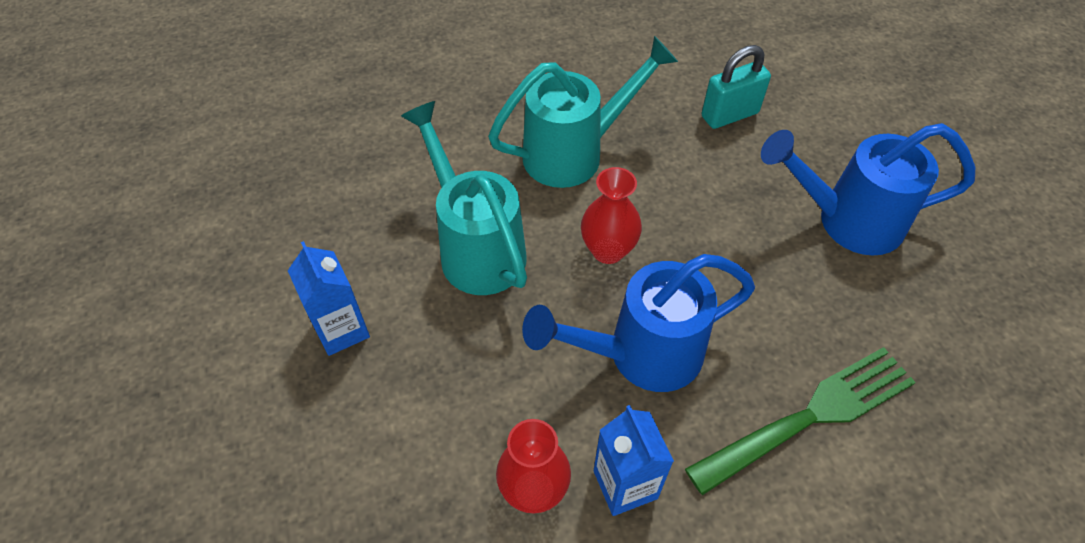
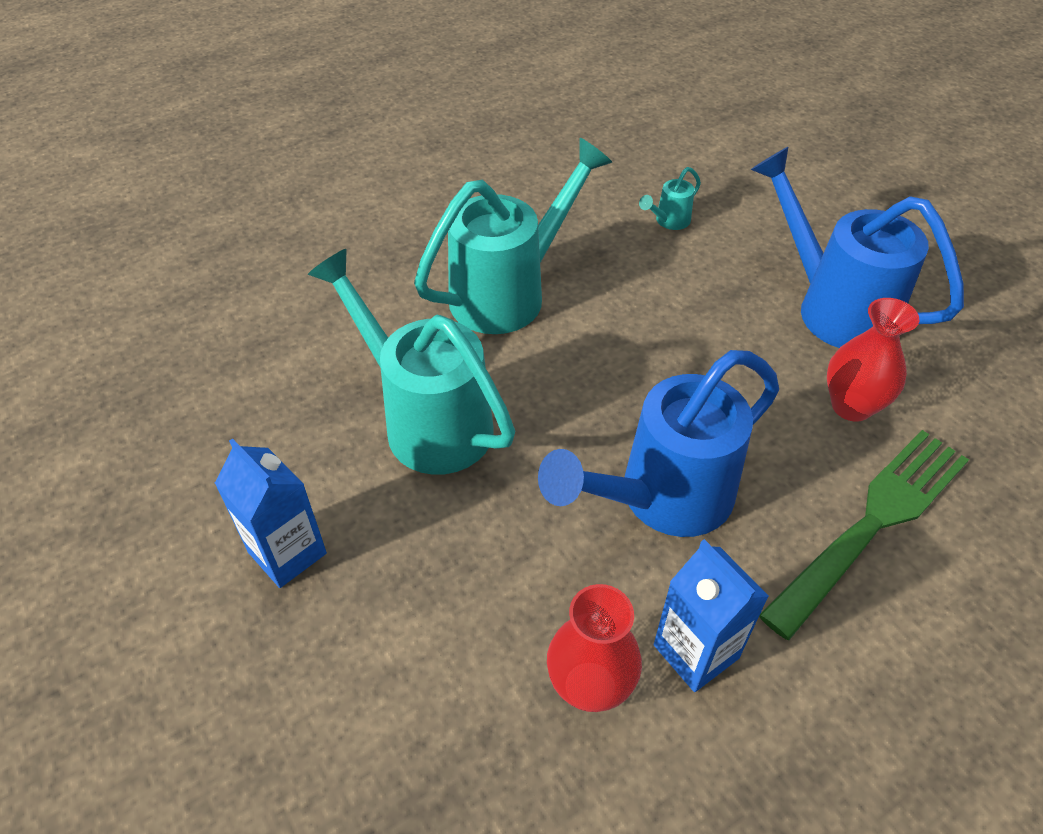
camera: 15 degrees left, 5 degrees down
red vase [581,167,642,264] -> red vase moved to [827,298,919,422]
turquoise padlock [701,45,771,129] -> turquoise watering can [639,167,701,230]
blue watering can [761,123,975,256] -> blue watering can turned 60 degrees clockwise [751,147,964,348]

